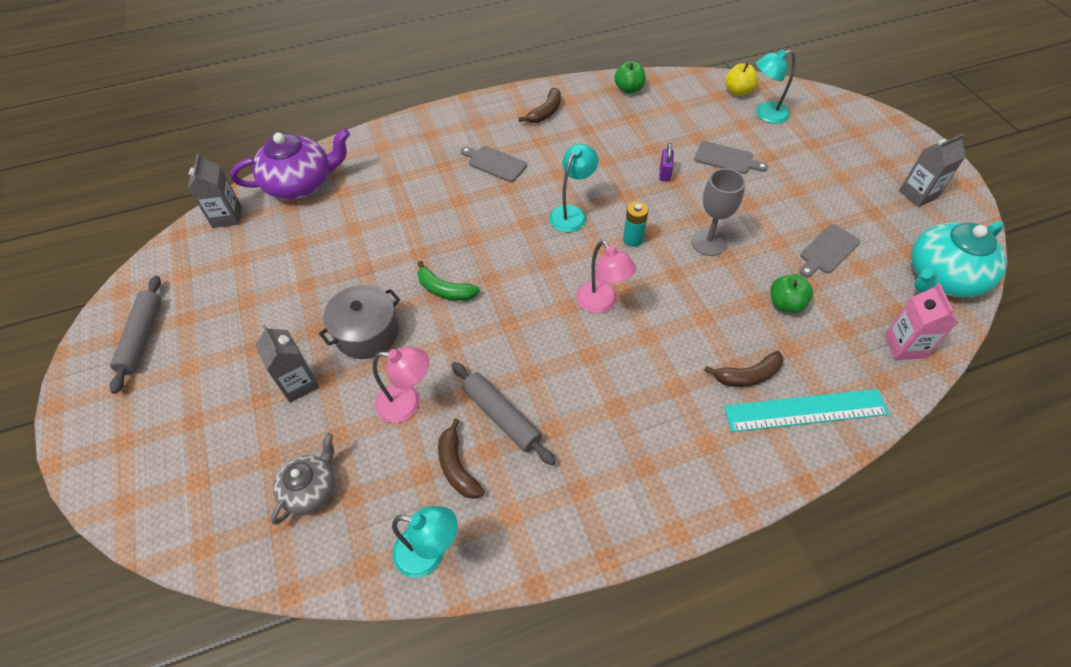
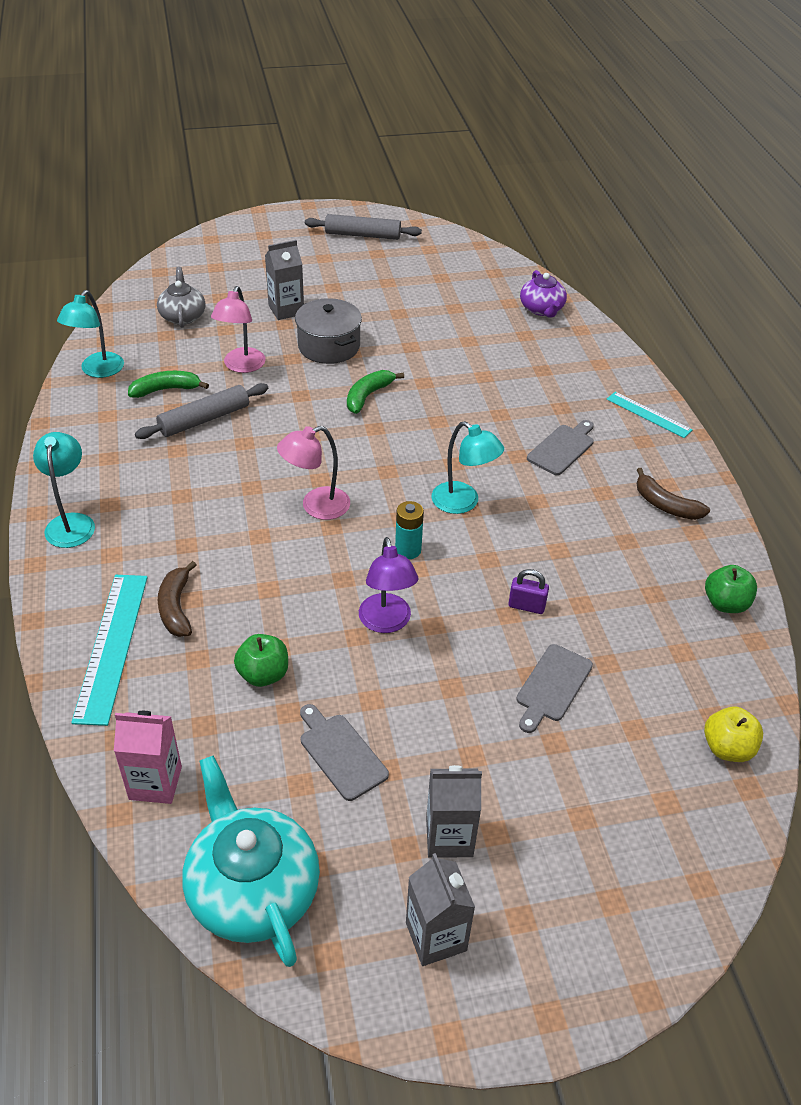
camera: 95 degrees right, 10 degrees down
grey carton [188,153,241,228] -> grey carton moved to [426,765,482,858]
purple teapot [230,128,350,199] -> purple teapot [520,270,567,318], size x0.59
grey teapot [271,433,335,525] -> grey teapot turned 135 degrees counterclockwise [157,267,206,328]
brown banana [438,418,484,499] -> green banana [128,371,209,398]
grey goblet [691,168,746,256] -> purple lamp [359,537,419,633]
turquoise lamp [756,49,796,124] -> turquoise lamp moved to [33,432,95,548]
none -> turquoise ruler [606,392,692,438]

